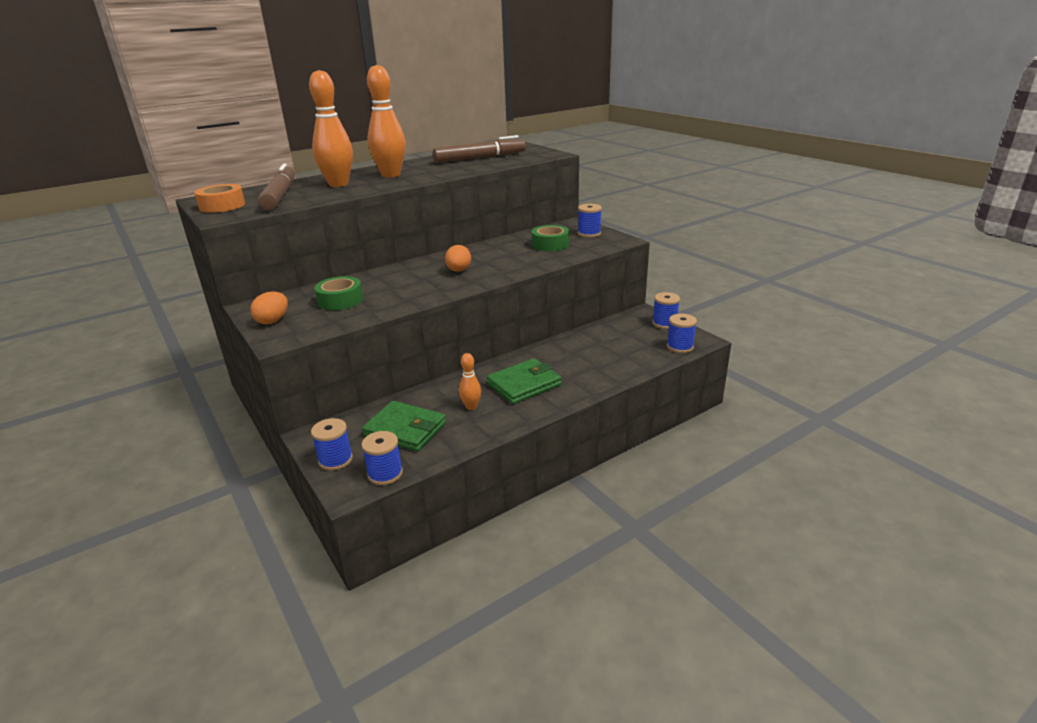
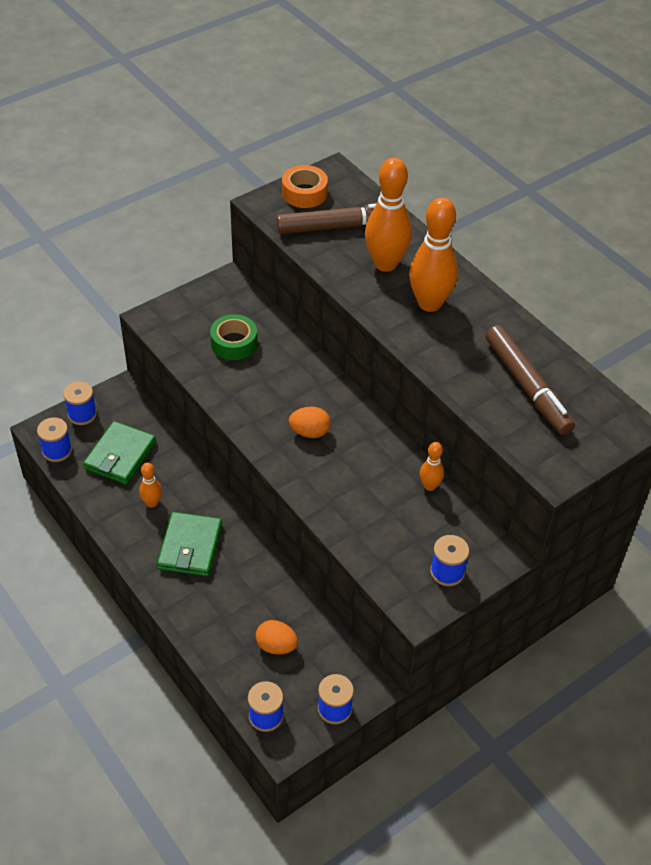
camera: 85 degrees right, 20 degrees up
orange egg [250,292,288,324] -> orange egg moved to [256,620,298,655]
green wallet [487,358,562,404] -> green wallet turned 45 degrees clockwise [157,512,222,577]
green tape [532,225,569,251] -> none
none -> orange bowling pin [420,442,444,491]

